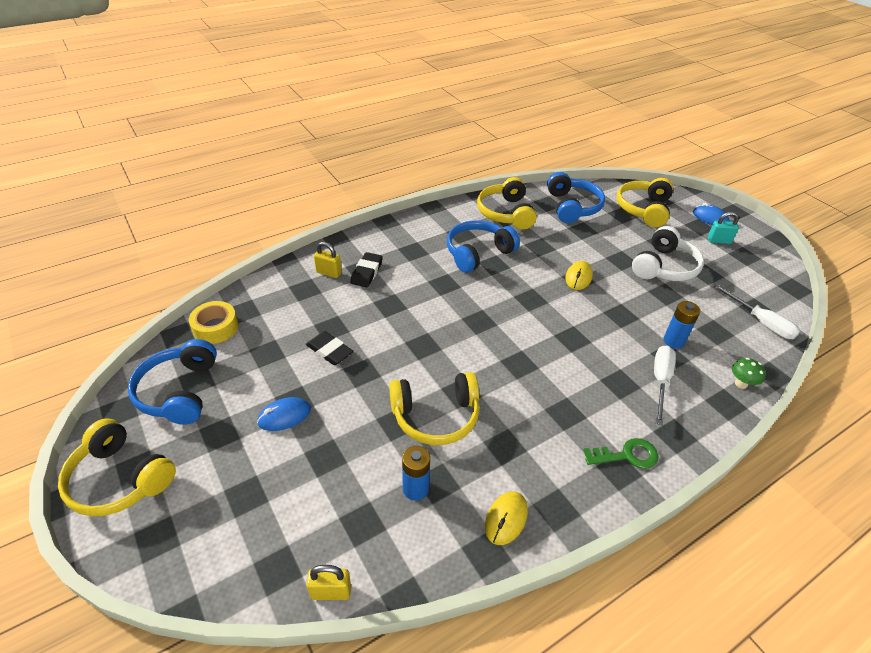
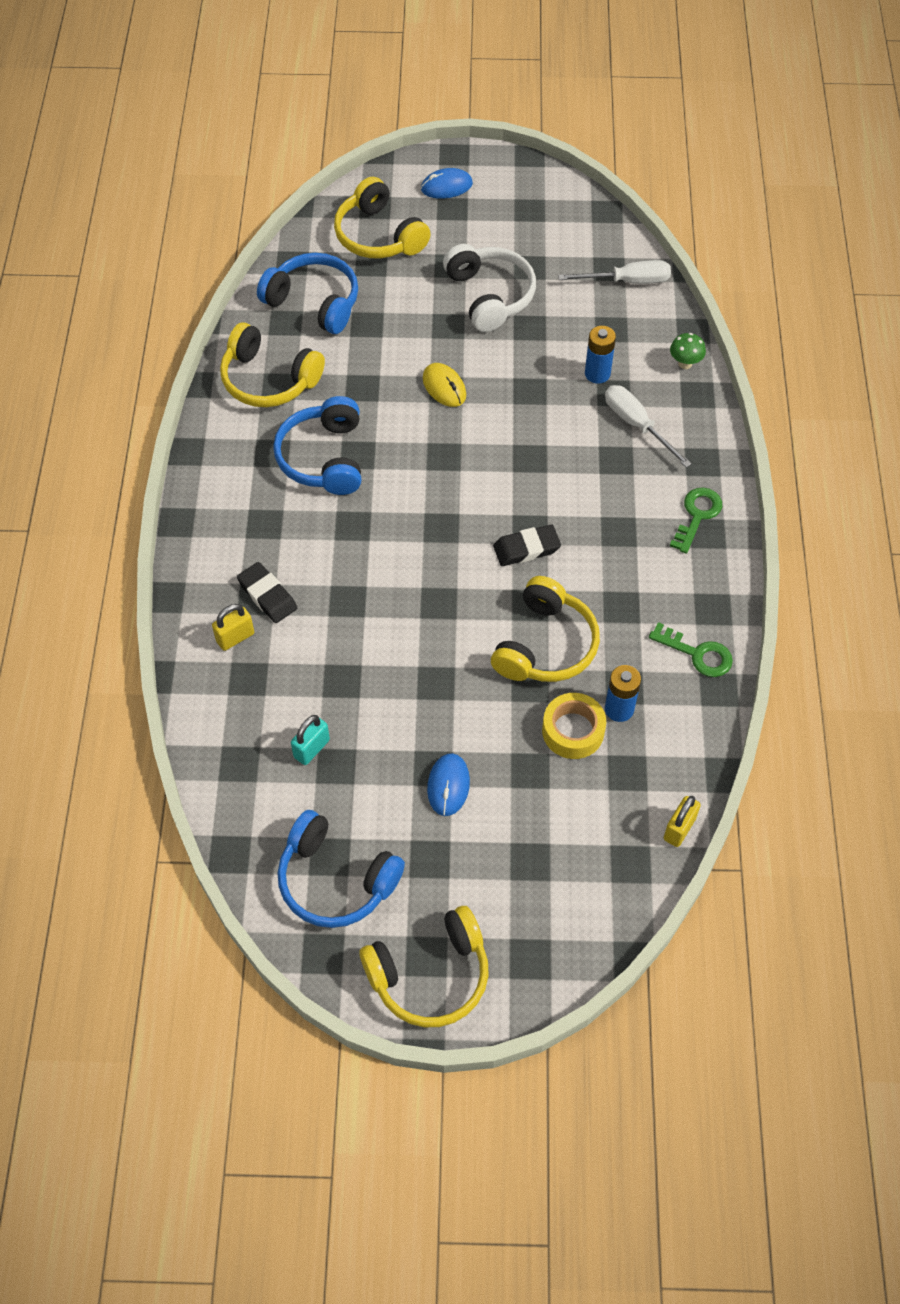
camera: 55 degrees left, 15 degrees up
yellow tape [189,301,238,344] -> yellow tape moved to [542,693,606,759]
black eraser [306,331,353,365] -> black eraser moved to [493,525,561,566]
yellow mouse [485,491,528,545] -> green key [649,622,733,677]
turquoise padlock [708,212,739,244] -> turquoise padlock moved to [291,715,330,765]

